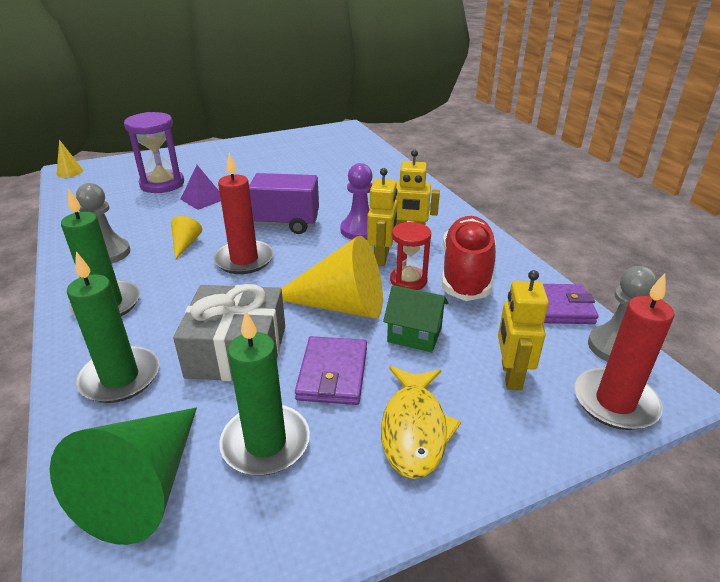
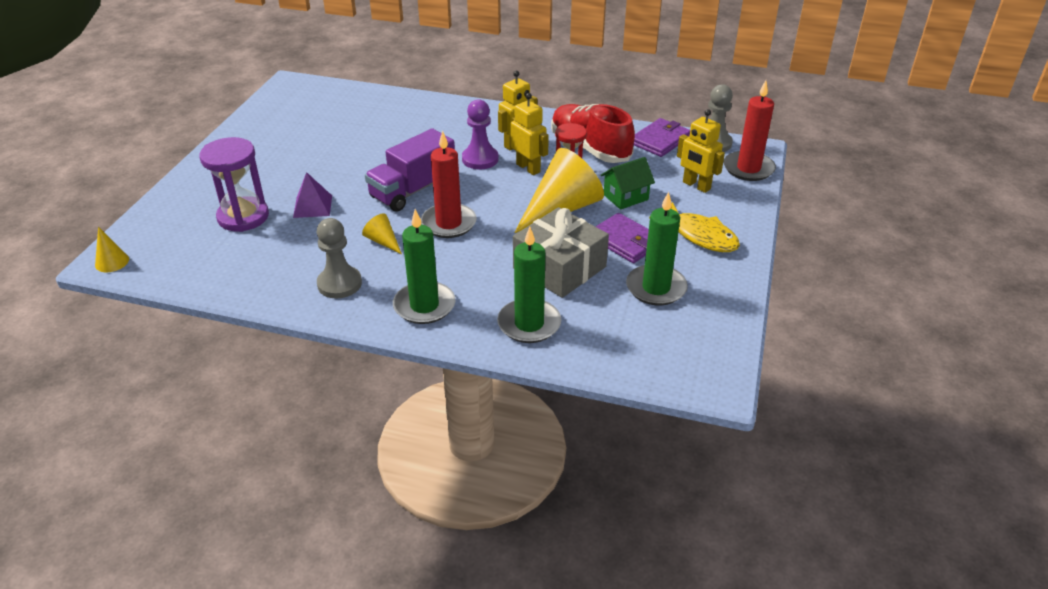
camera: 50 degrees left, 5 degrees up
green cone [50,408,197,545] -> none

